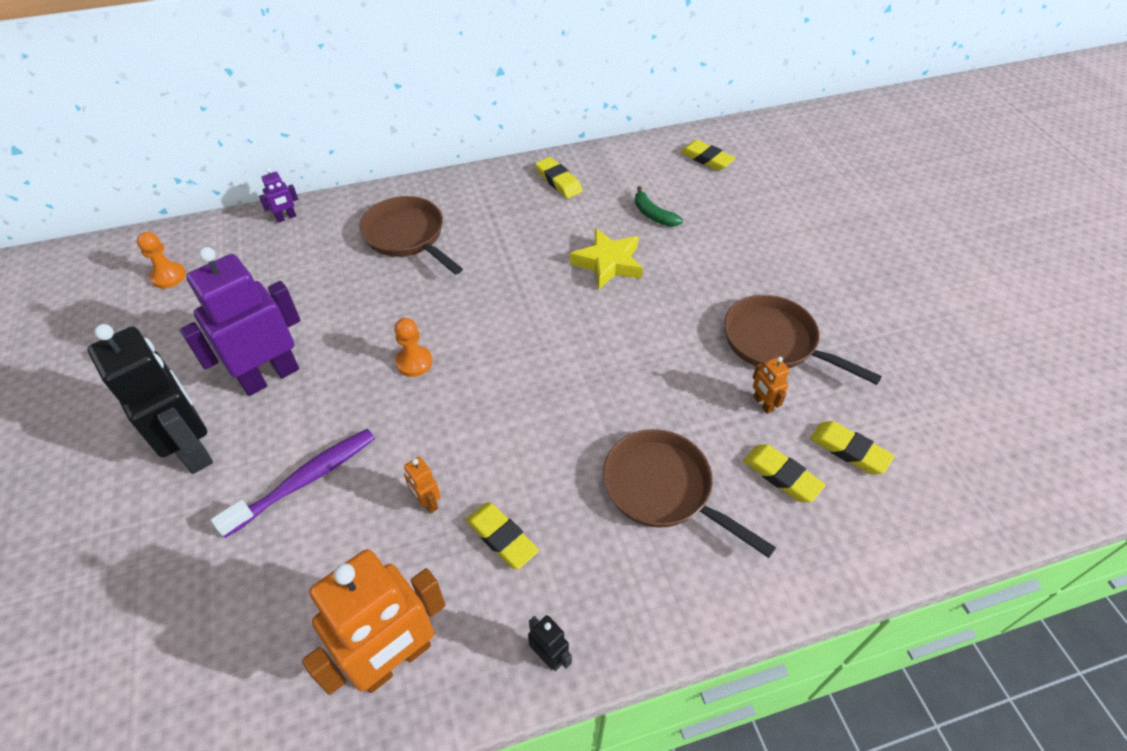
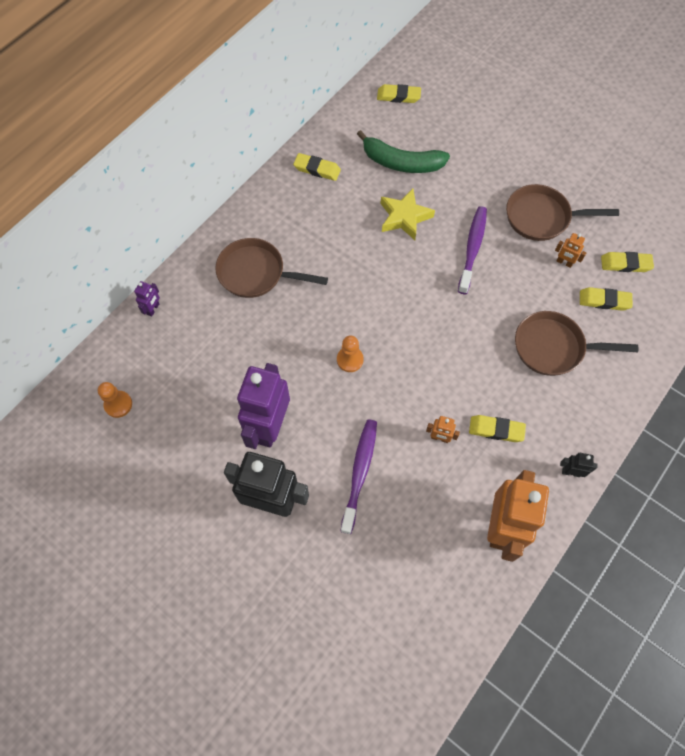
camera: 35 degrees left, 15 degrees up
green banana [635,186,683,226] -> green banana [357,130,450,173], size x1.83
none -> purple toothbrush [458,206,487,294]

